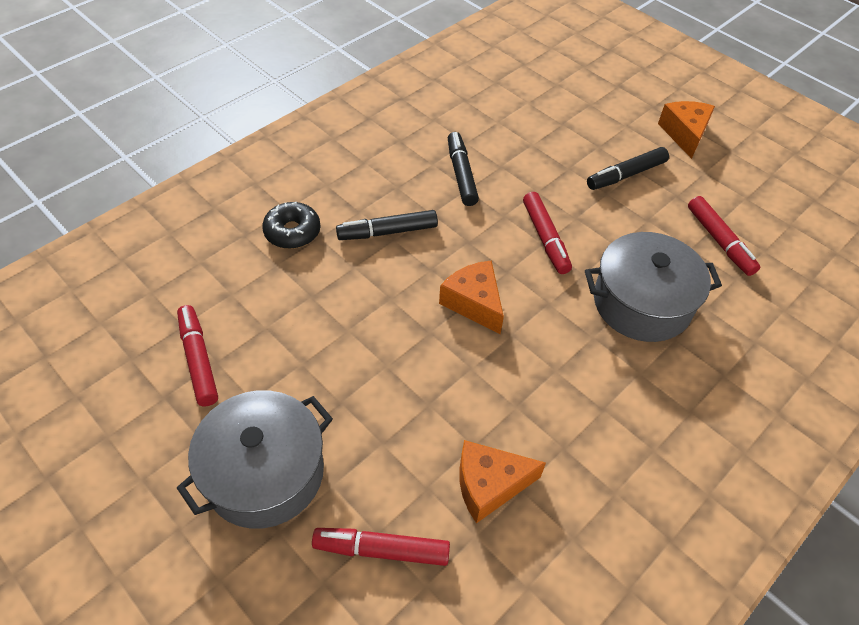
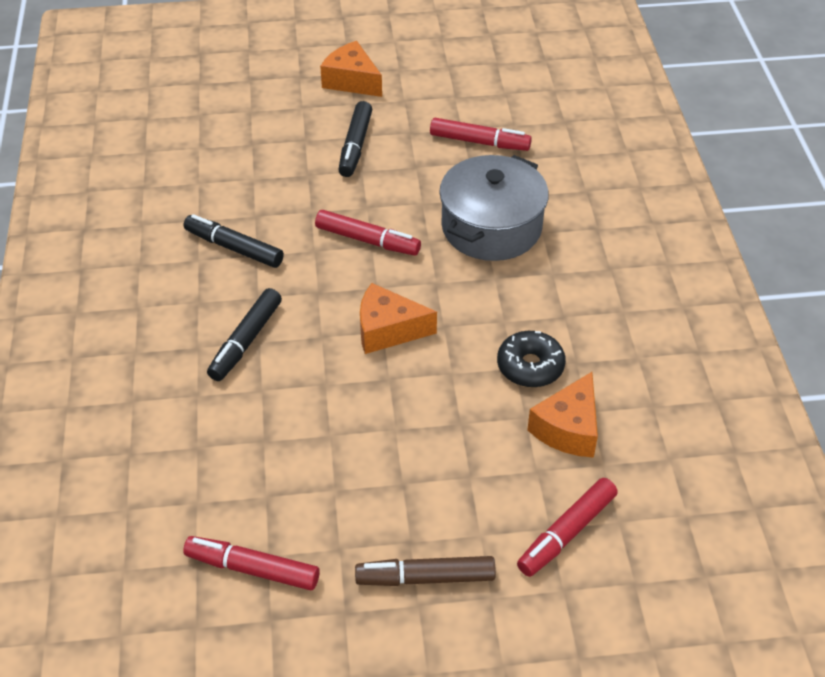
camera: 50 degrees left, 5 degrees down
grey pot [177,390,333,529] -> brown marker [355,556,496,586]
black donut [262,202,321,249] -> black donut moved to [497,331,566,387]

